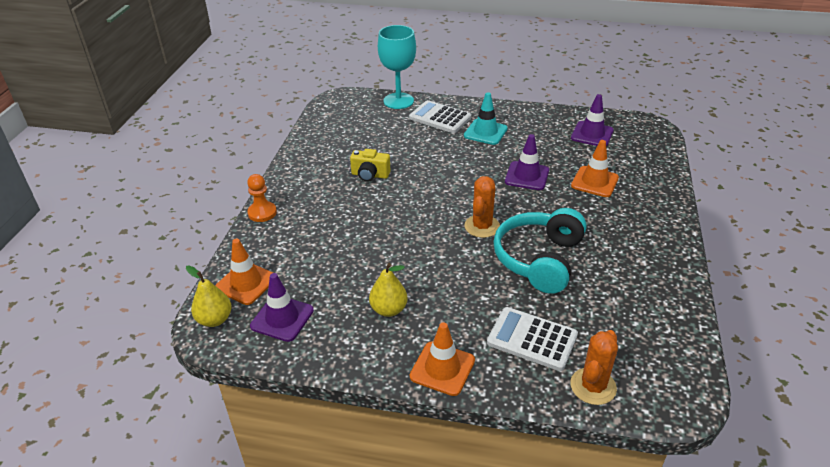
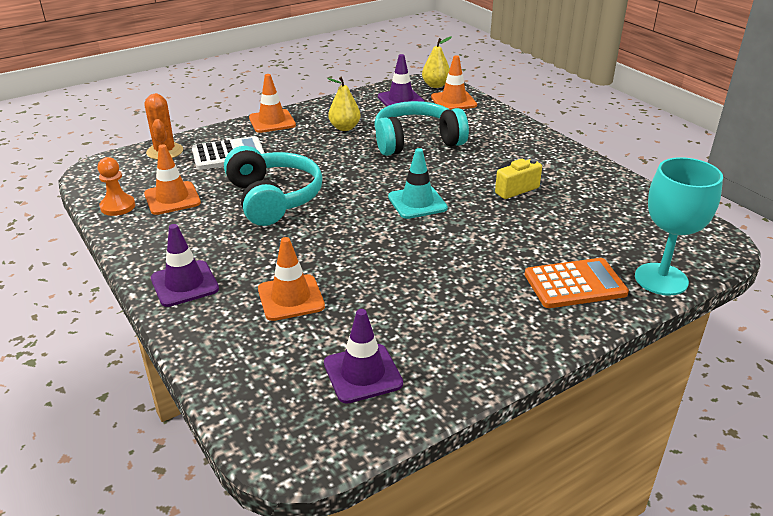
camera: 135 degrees right, 5 degrees down
orange pawn [247,174,277,222] -> orange pawn moved to [98,157,135,216]
white calculator [409,100,472,133] -> orange calculator [524,258,629,308]
turquoise traffic cone [464,92,508,145] -> turquoise traffic cone moved to [388,148,448,219]
orange cactus [465,176,500,238] -> none
purple traffic cone [505,134,549,190] -> purple traffic cone moved to [151,224,219,307]
none -> orange traffic cone [144,144,201,215]
none -> turquoise headphones [374,101,469,156]

